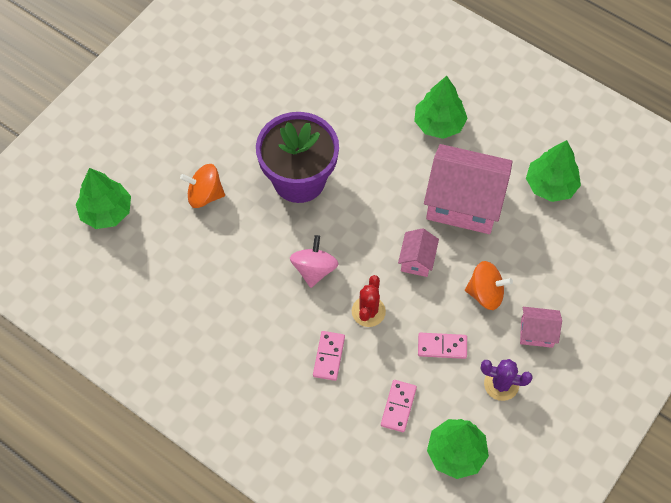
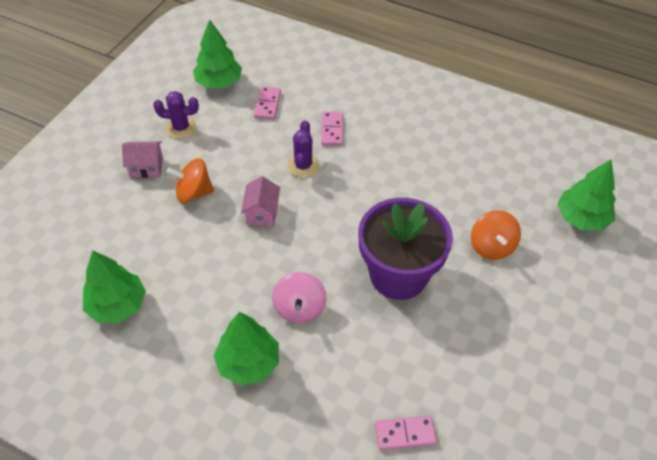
camera: 170 degrees right, 10 degrees down
orange spinning top [180,164,225,208] -> orange spinning top turned 90 degrees clockwise [471,210,521,260]
pink spinning top [290,235,339,288] -> pink spinning top moved to [272,272,327,324]
red cactus [352,275,386,327] -> purple cactus [288,120,319,178]
pink domino [418,333,467,359] -> pink domino moved to [375,416,437,450]
pink house [424,144,512,234] -> none

